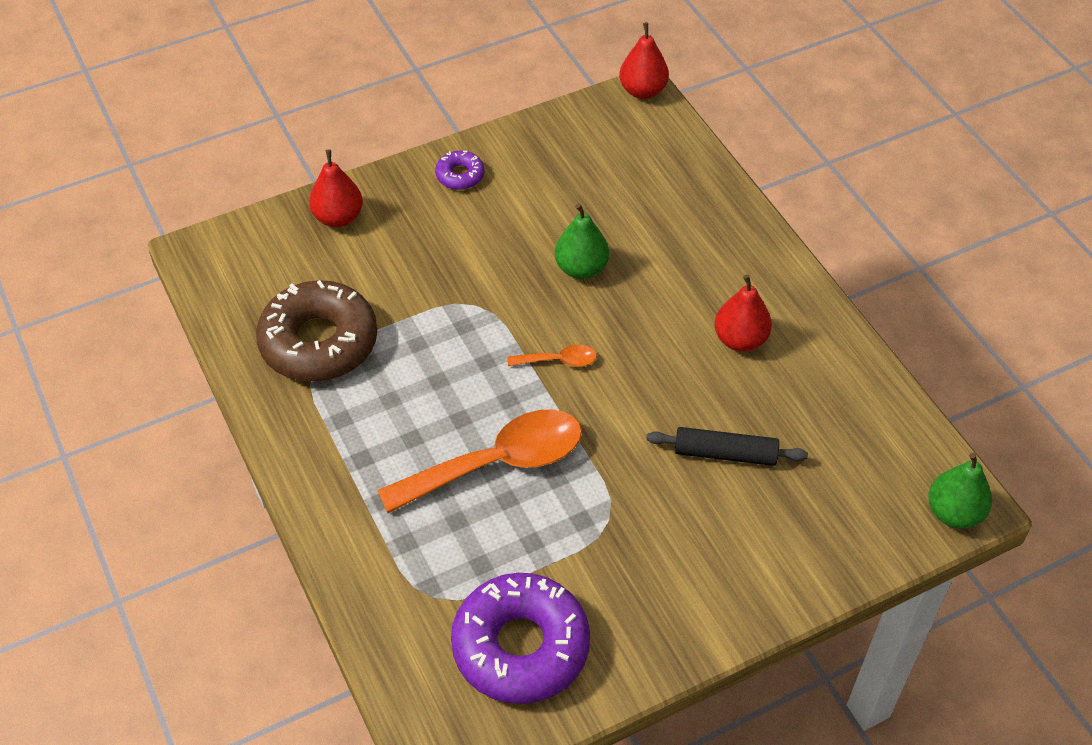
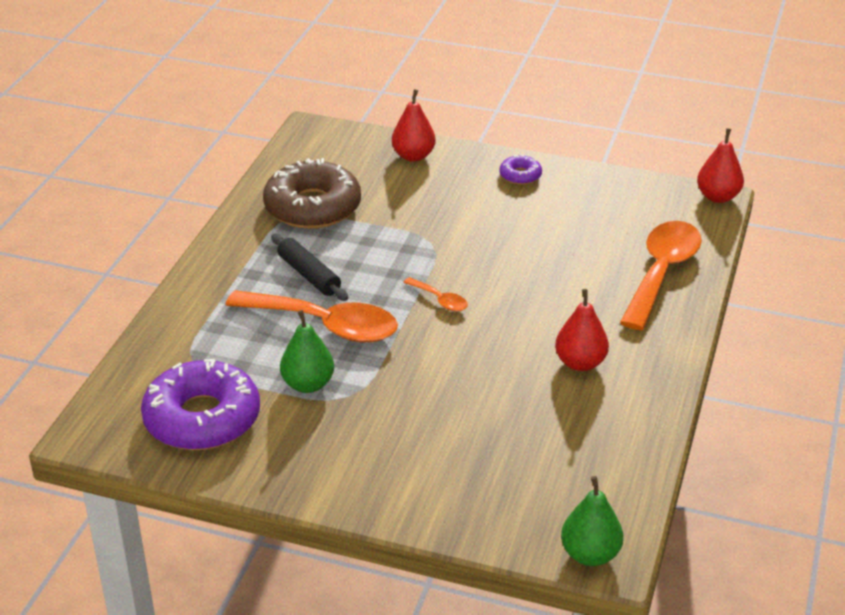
camera: 45 degrees right, 15 degrees down
green pear [555,203,609,279] -> green pear moved to [280,310,334,393]
black rolling pin [646,427,808,466] -> black rolling pin moved to [271,234,348,301]
none -> orange spoon [620,221,702,330]

